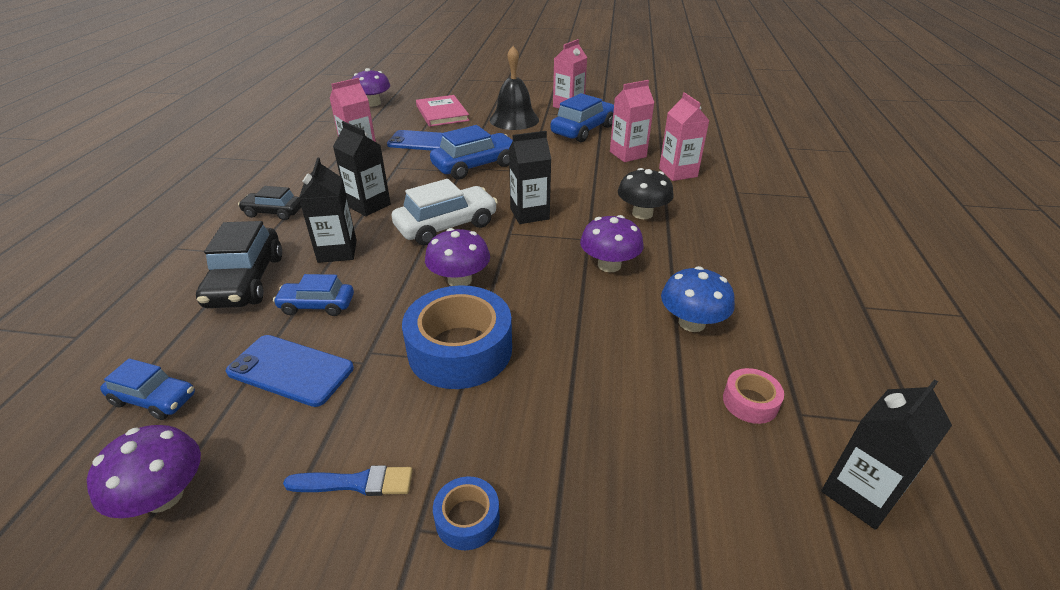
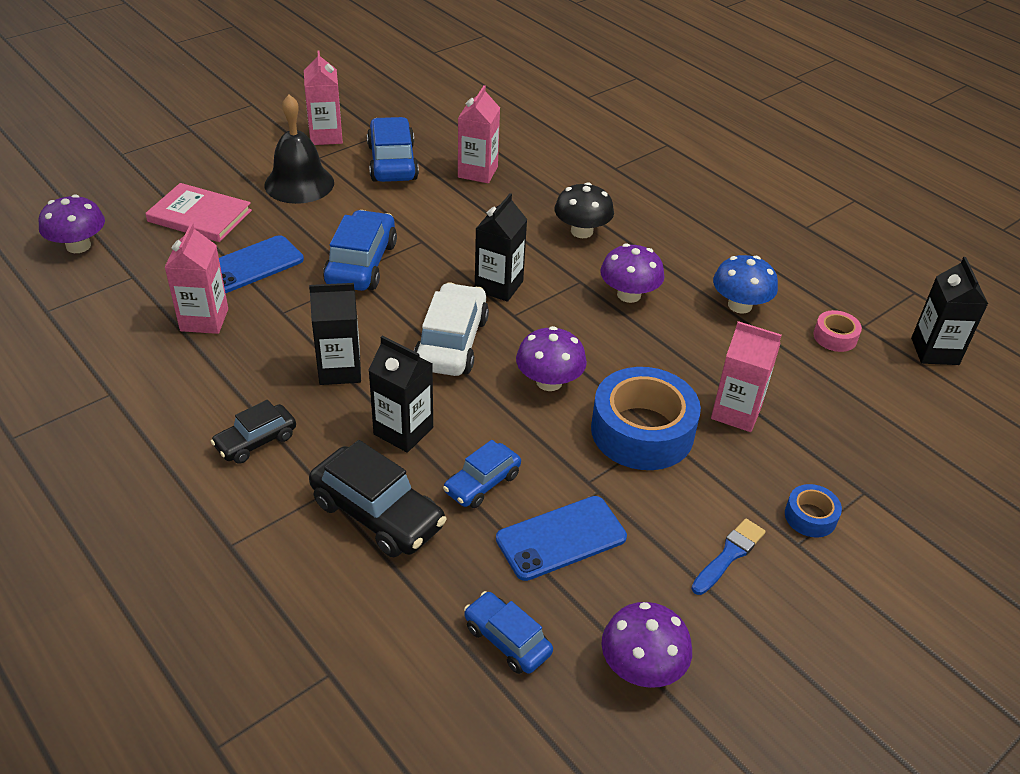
camera: 50 degrees left, 5 degrees up
blue car [100,358,195,420] -> blue car turned 105 degrees counterclockwise [464,591,553,674]
pink carton [659,92,710,181] -> pink carton moved to [711,321,781,432]

